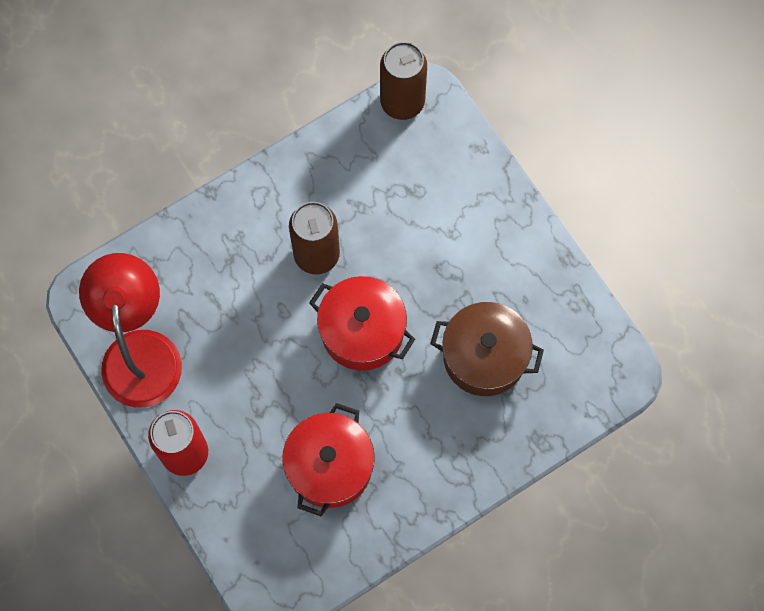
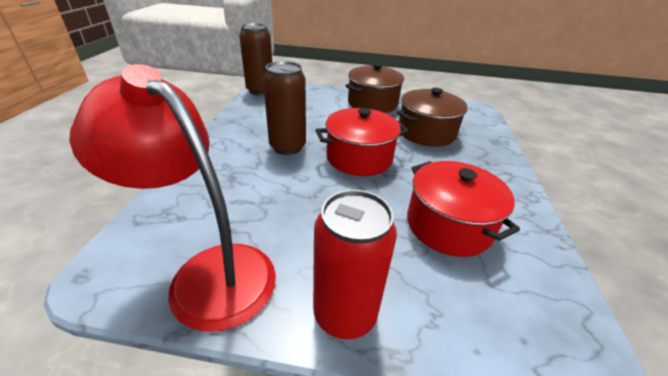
camera: 50 degrees left, 35 degrees down
none -> brown pot [345,63,404,113]

